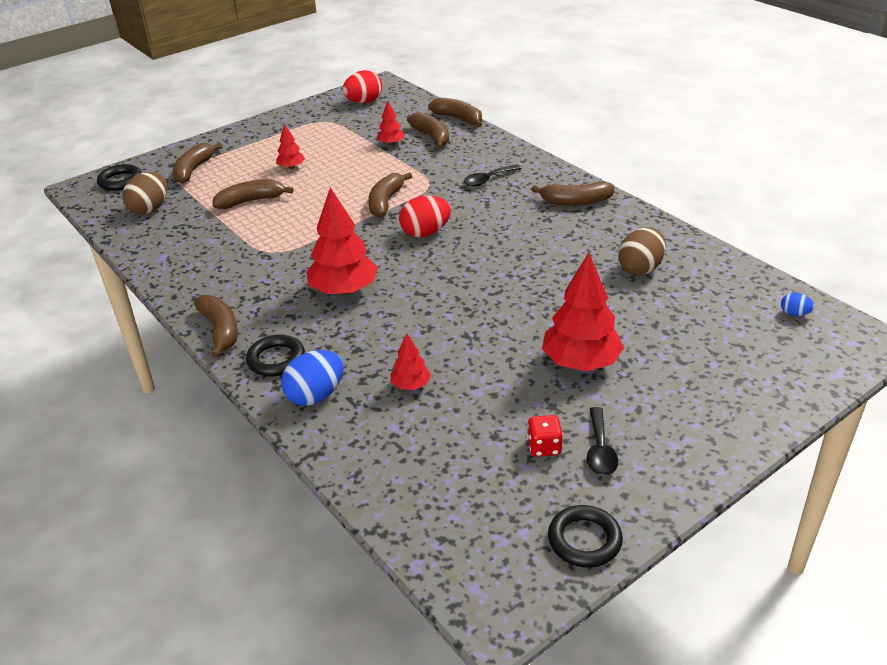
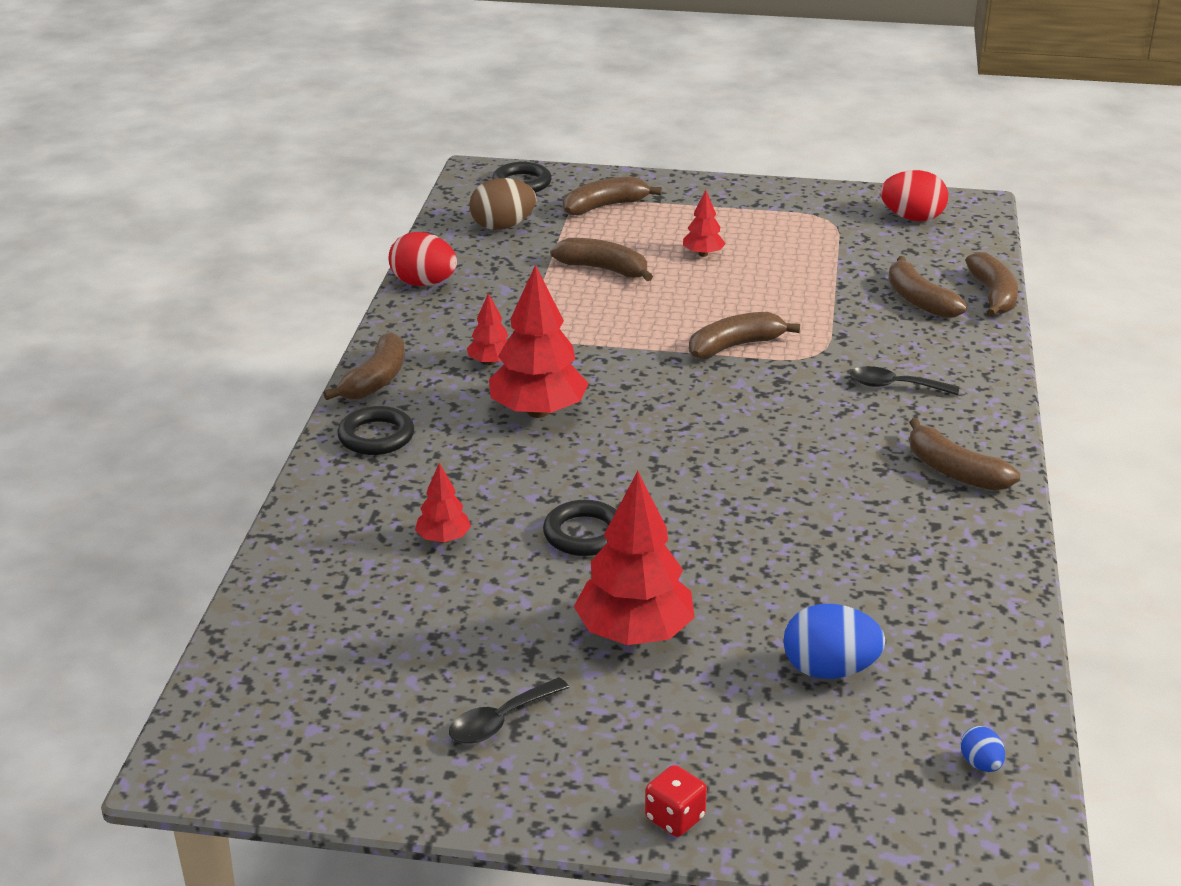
camera: 45 degrees right, 5 degrees down
blue egg [281,350,344,406] -> blue egg moved to [783,604,886,679]
red tree [376,101,405,145] -> red tree moved to [467,293,508,365]
red egg [399,195,451,237] -> red egg moved to [389,232,457,286]
brown banana [407,112,449,149] -> brown banana turned 135 degrees clockwise [888,256,967,318]
red dice [527,415,563,457] -> red dice moved to [645,765,707,837]
black ring [548,505,623,568] -> black ring moved to [543,500,617,556]
brown egg [618,227,666,275] -> none

